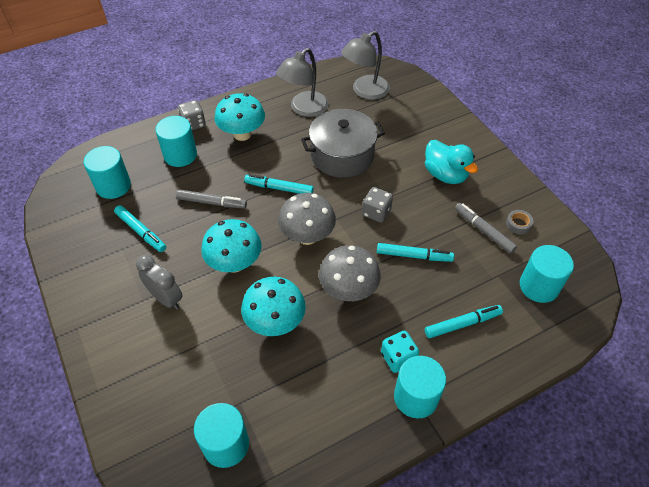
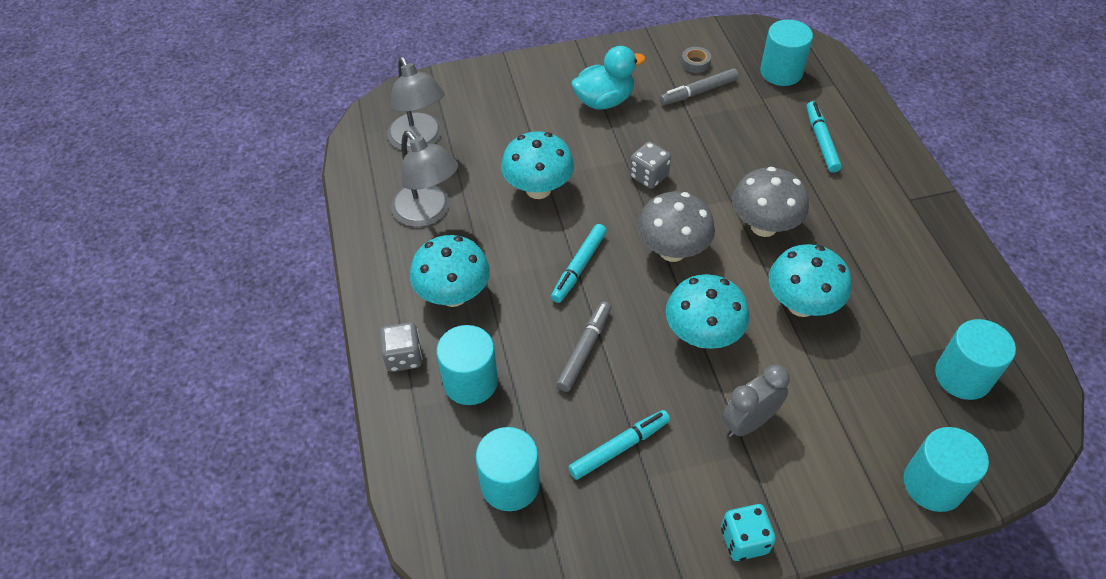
camera: 75 degrees left, 0 degrees up
grey pot [301,109,385,178] -> turquoise mushroom [501,131,574,199]
turquoise marker [377,243,454,262] -> none
turquoise dice [381,331,419,373] -> turquoise dice moved to [721,504,776,561]
turquoise cylinder [394,356,446,419] -> turquoise cylinder moved to [904,427,989,512]

